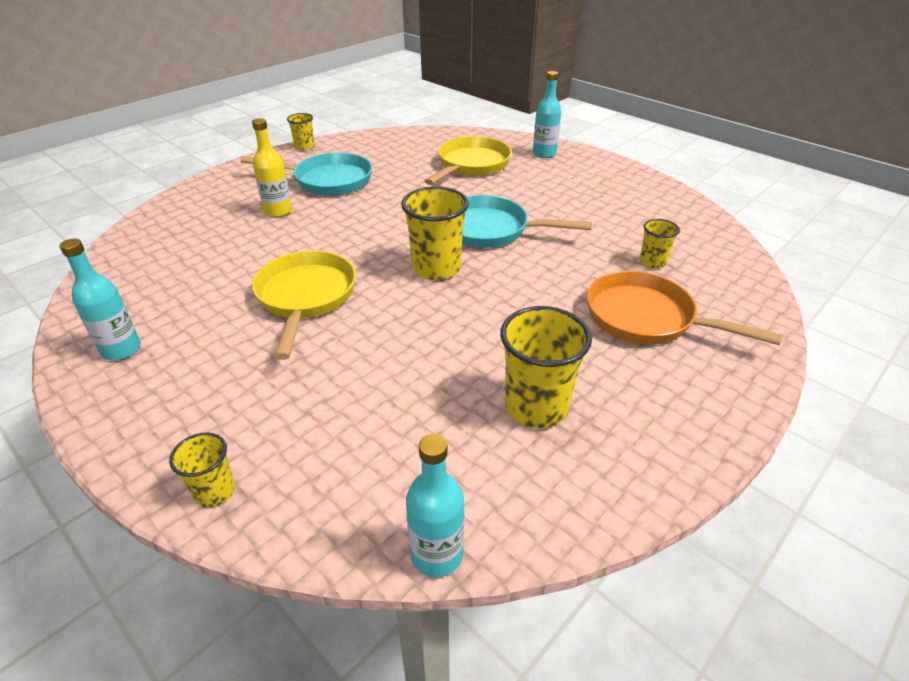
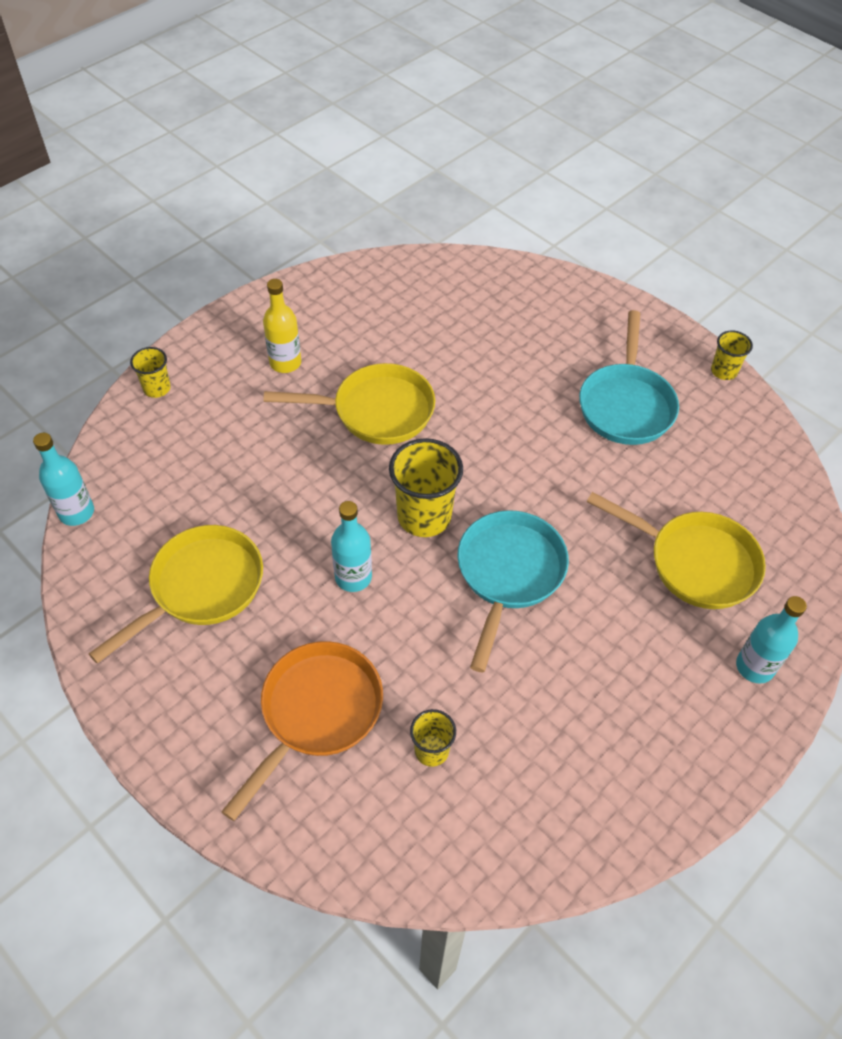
camera: 90 degrees right, 15 degrees up
turquoise bottle [60,239,141,360] -> turquoise bottle moved to [331,501,372,592]
yellow bottle [252,118,292,217] -> yellow bottle moved to [263,279,301,373]
yellow cup [500,306,592,428] -> yellow pan [89,525,263,664]

